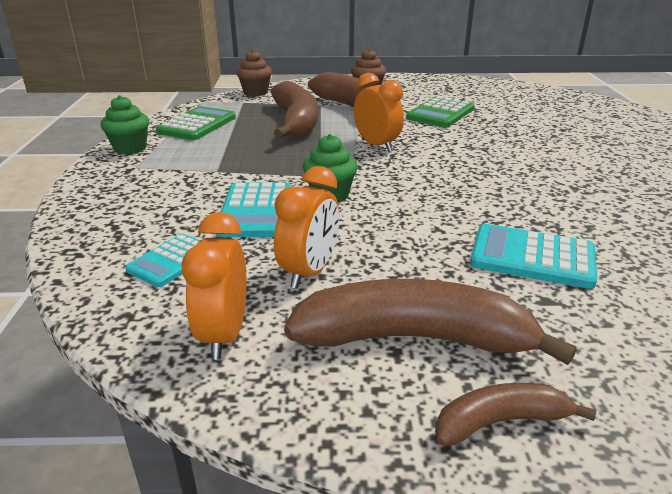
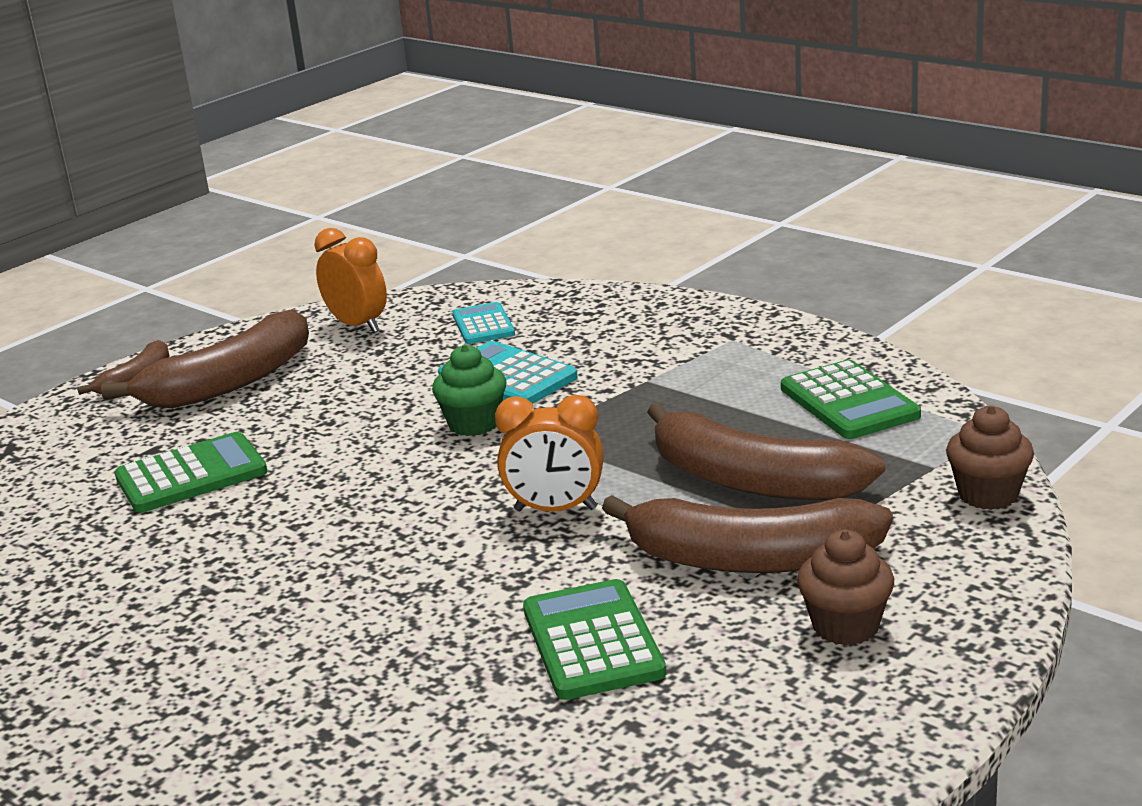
camera: 135 degrees right, 5 degrees down
green cupcake [101,95,149,154] -> none
orange clock [274,166,339,289] -> none
turquoise calculator [470,224,597,289] -> green calculator [115,432,268,513]

